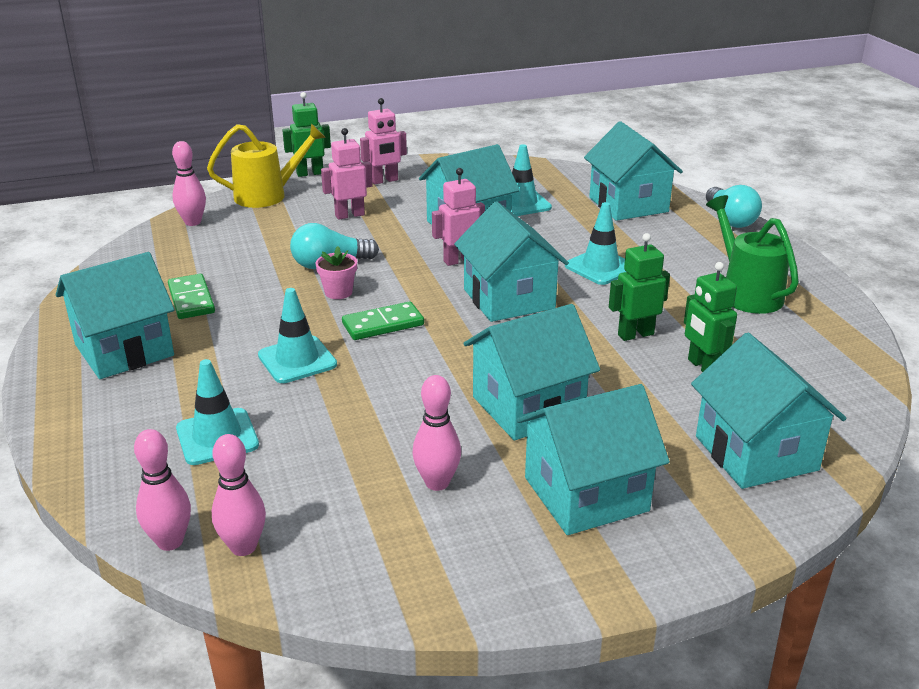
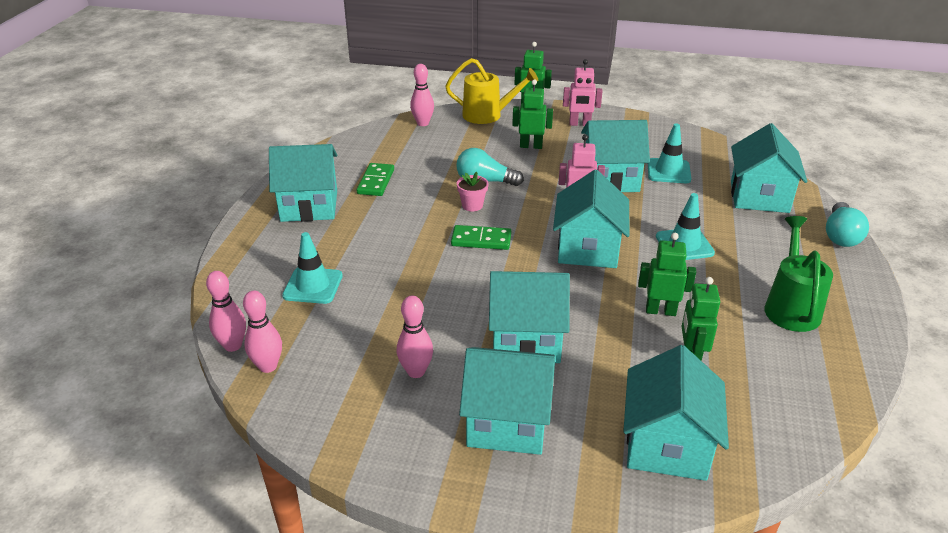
camera: 30 degrees right, 5 degrees up
turquoise traffic cone [258,288,337,383] -> none
pink robot [321,128,372,220] -> green robot [512,79,553,149]

